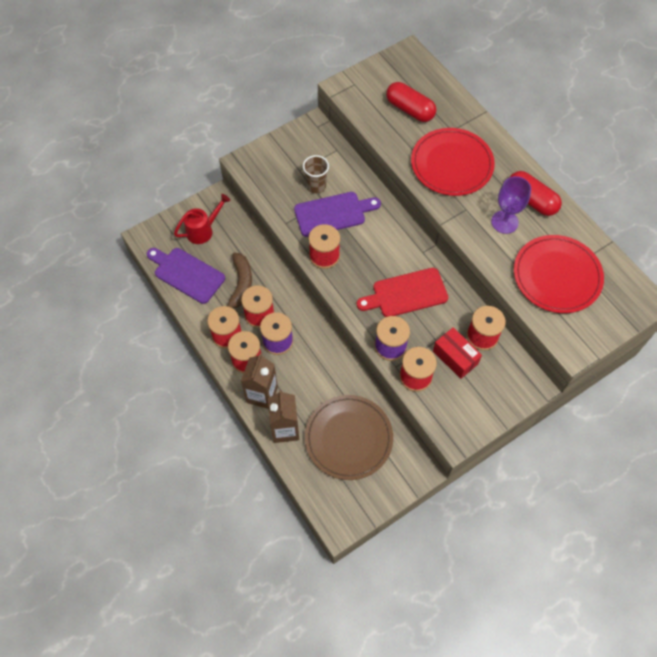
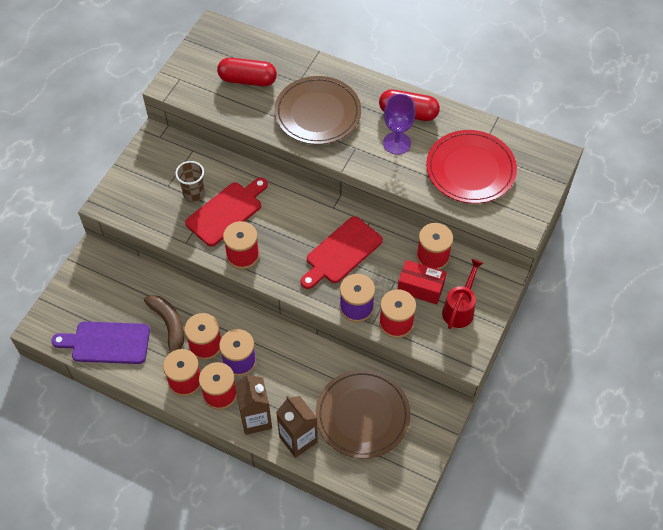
camera: 30 degrees left, 5 degrees down
red watering can [174,194,230,244] -> red watering can moved to [442,259,484,329]
purple cutting board [294,192,381,237] -> red cutting board [185,177,268,247]
red plate [411,128,495,196] -> brown plate [274,76,361,145]

